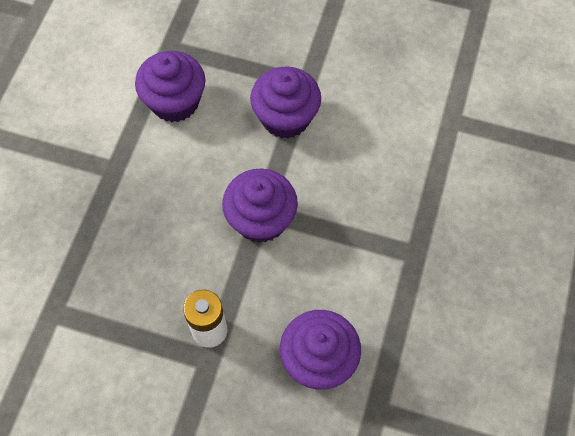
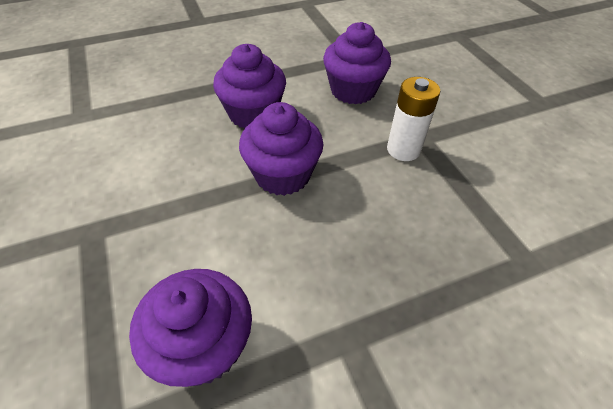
camera: 130 degrees left, 15 degrees down
purple cupcake [250,66,321,138] -> purple cupcake moved to [213,44,286,129]

